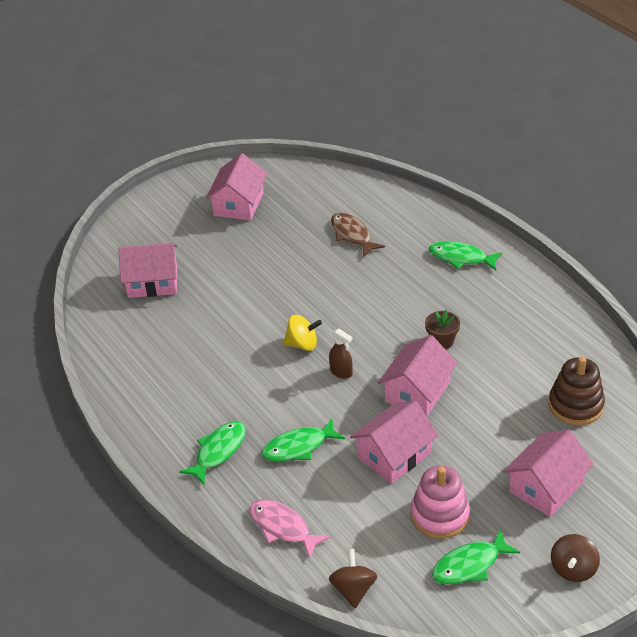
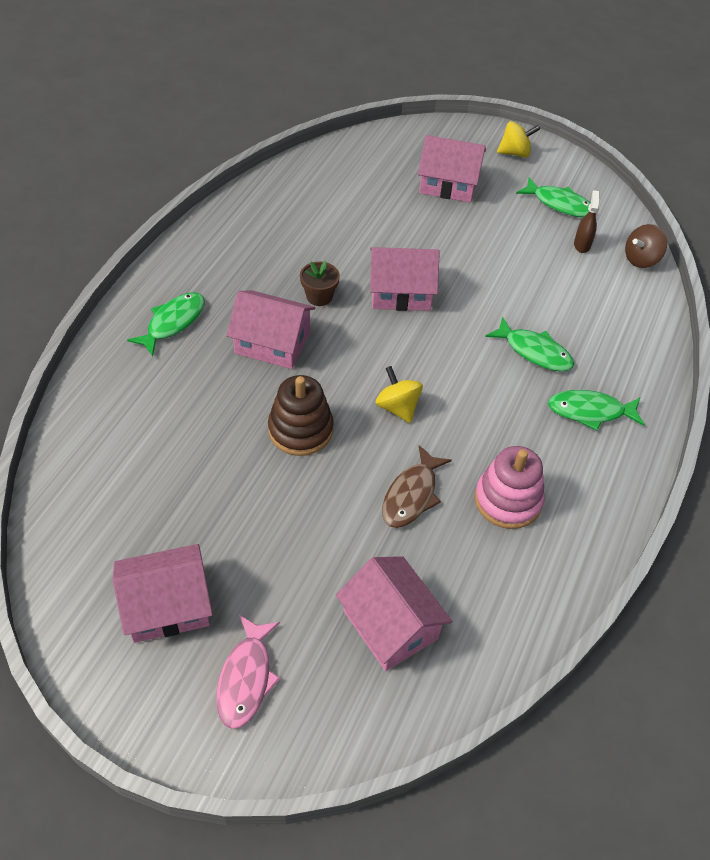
camera: 125 degrees left, 10 degrees up
pink fish [250,499,331,559] -> pink fish moved to [216,615,281,729]
brown spray bottle [329,328,353,379] -> brown spray bottle moved to [574,190,600,253]
brown fish [331,212,385,257] -> brown fish moved to [382,445,452,528]
pink house [350,400,438,484] -> pink house moved to [227,290,315,369]
pink stacking toy [411,465,470,539] -> pink stacking toy moved to [475,446,545,529]
green fish [429,241,503,270] -> green fish turned 135 degrees counterclockwise [127,292,205,356]
brown stacking toy [549,357,605,425] -> brown stacking toy moved to [268,375,334,456]
brown spinning top [551,534,600,582] -> yellow spinning top [497,121,540,158]

